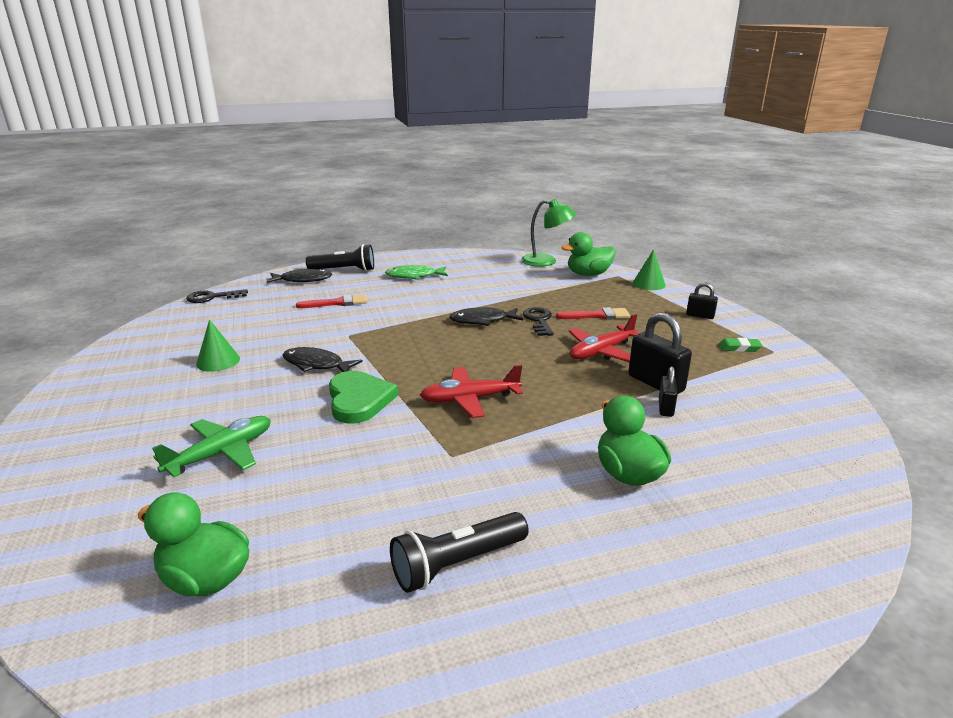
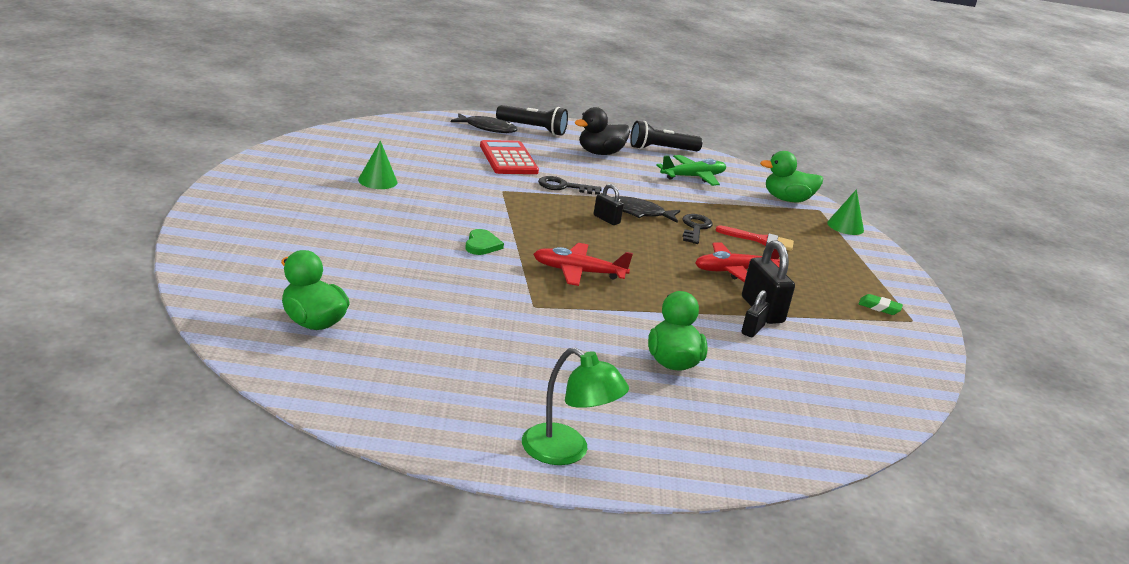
camera: 15 degrees right, 0 degrees up
green plane [152,416,271,478] -> green plane moved to [656,155,726,186]
black key [186,289,248,303] -> black key moved to [538,176,602,195]
black fish [282,347,363,372] -> none
red brush [296,294,368,308] -> red calculator [480,140,539,174]
green heart [329,371,398,424] -> green heart [465,229,504,255], size x0.59
green fish [385,265,448,280] -> black duck [575,107,630,155]
black flashlight [390,512,529,593] -> black flashlight moved to [630,121,703,151]
green lamp [521,199,576,267] -> green lamp moved to [522,347,629,465]
black padlock [686,283,718,319] -> black padlock moved to [594,184,624,225]

